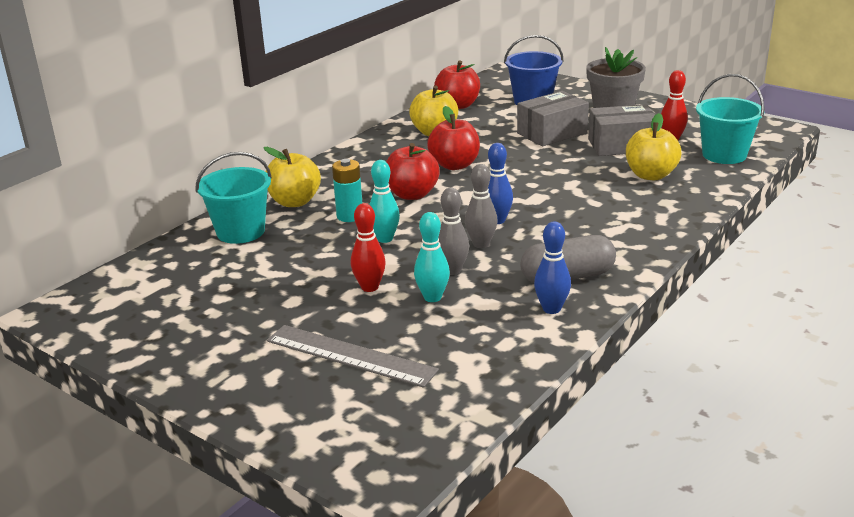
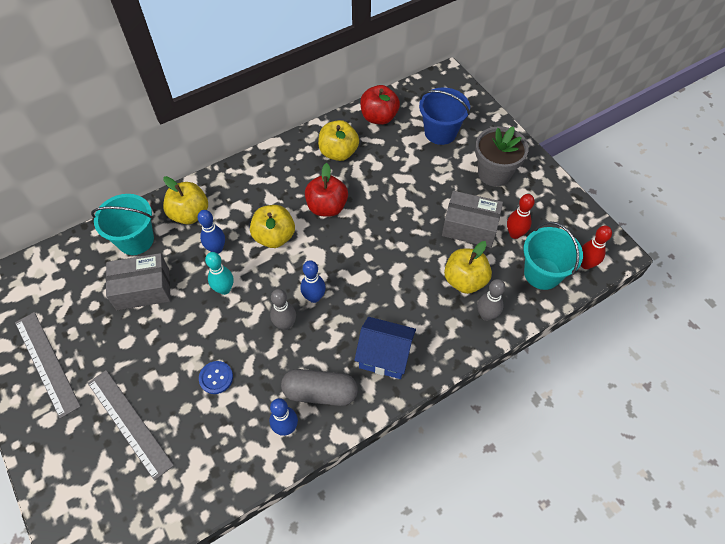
camera: 20 degrees right, 30 degrees up
turquoise battery [332,159,362,222] -> blue bowling pin [198,210,225,254]
red bowling pin [351,203,386,292] -> red bowling pin moved to [581,226,612,269]
red apple [386,143,440,200] -> yellow apple [250,205,295,248]
turquoise bowling pin [414,212,450,302] -> blue button [199,361,233,394]
grey bowling pin [438,188,469,275] -> grey bowling pin moved to [477,279,505,321]
grey box [517,91,589,146] -> grey box moved to [106,253,171,310]
none -> grey ruler [15,312,81,419]
none -> blue house [354,317,416,379]

